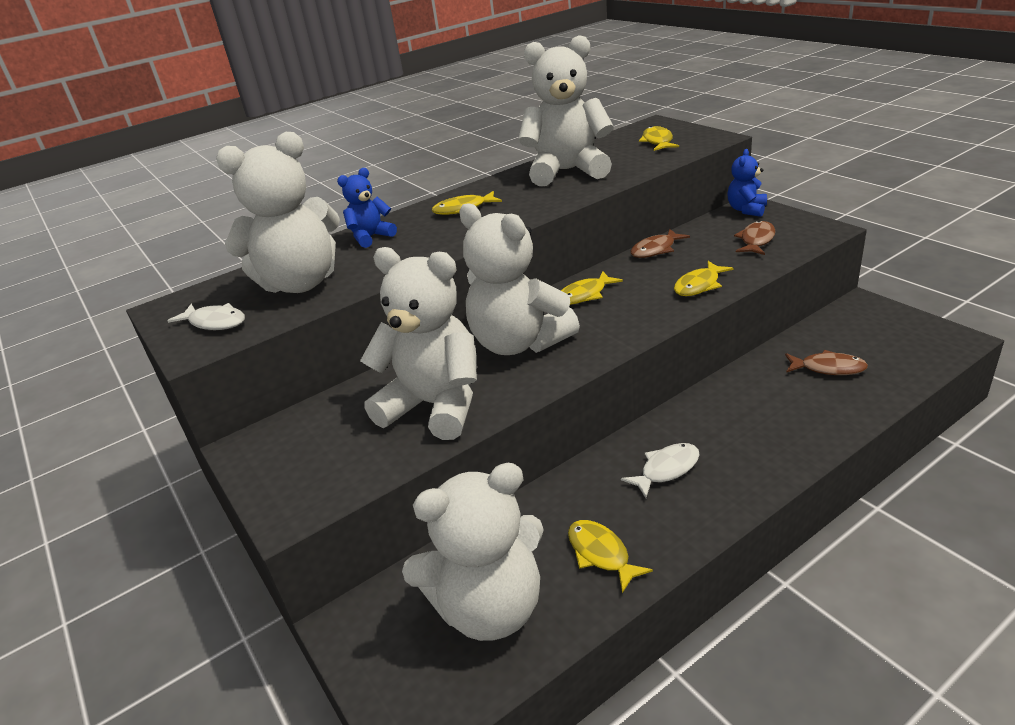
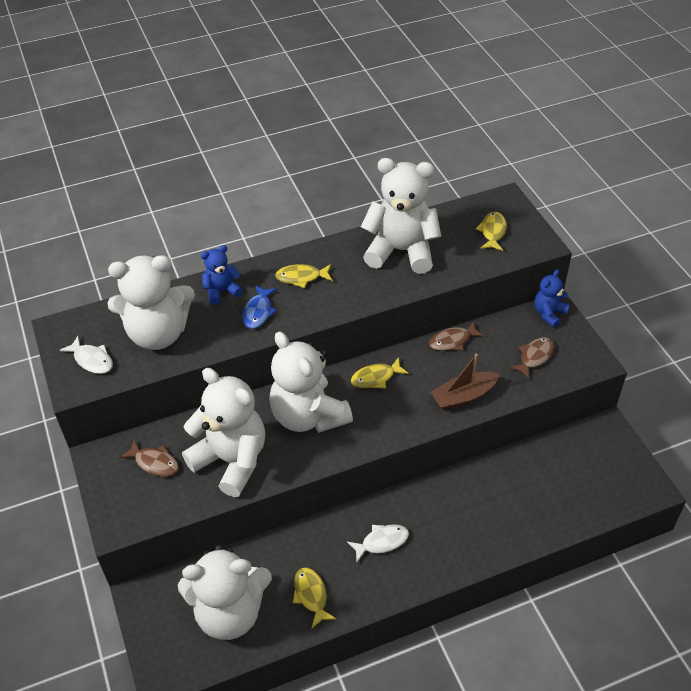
camera: 10 degrees right, 15 degrees up
yellow fish [674,261,733,296] -> brown boat [430,353,500,411]
brown fish [785,350,868,375] -> brown fish moved to [119,440,179,477]
none -> blue fish [242,285,277,329]

